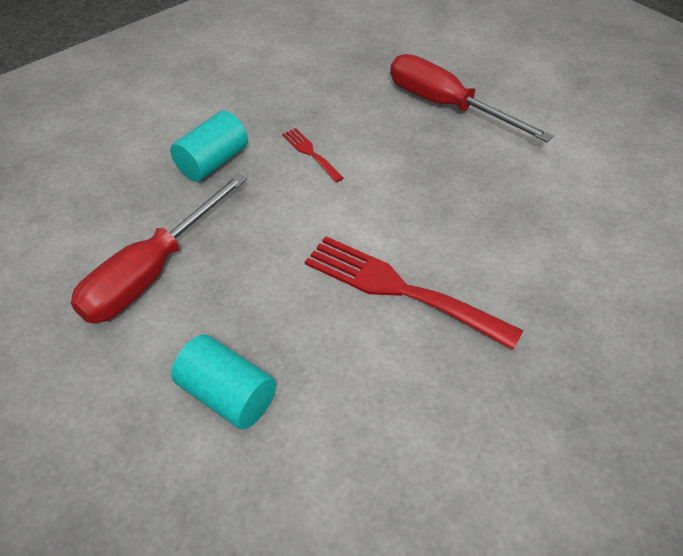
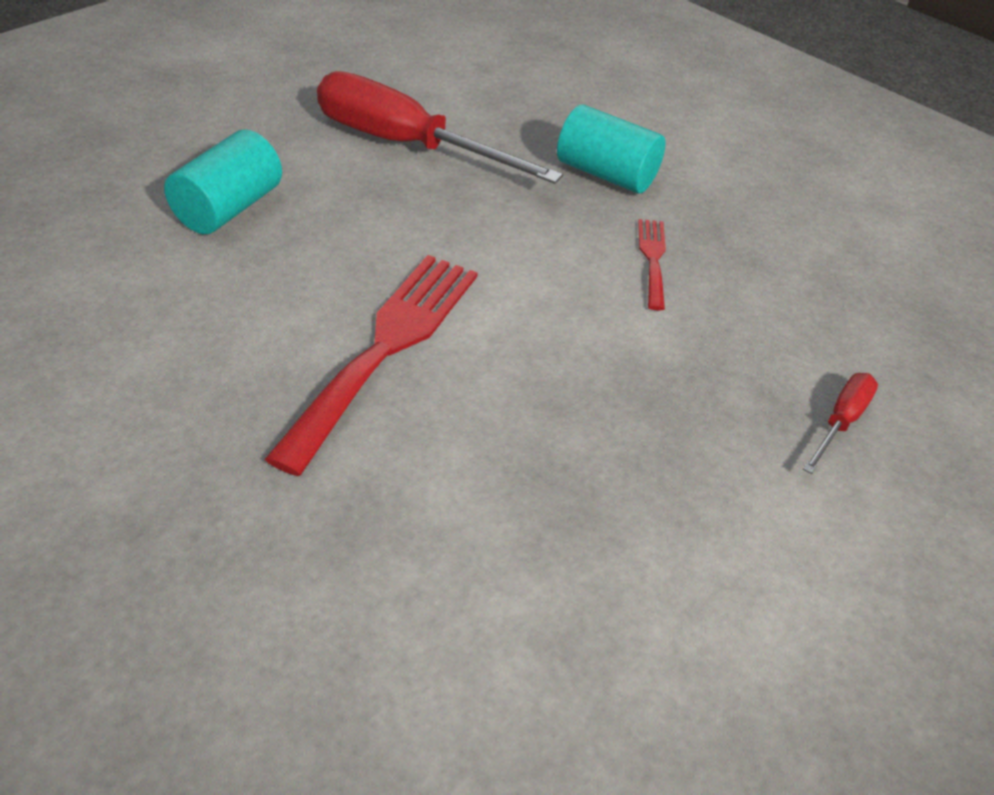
camera: 80 degrees right, 5 degrees down
red fork [282,128,344,182] -> red fork turned 45 degrees counterclockwise [638,219,666,311]
red screwdriver [390,54,553,143] -> red screwdriver [803,373,878,474], size x0.45

